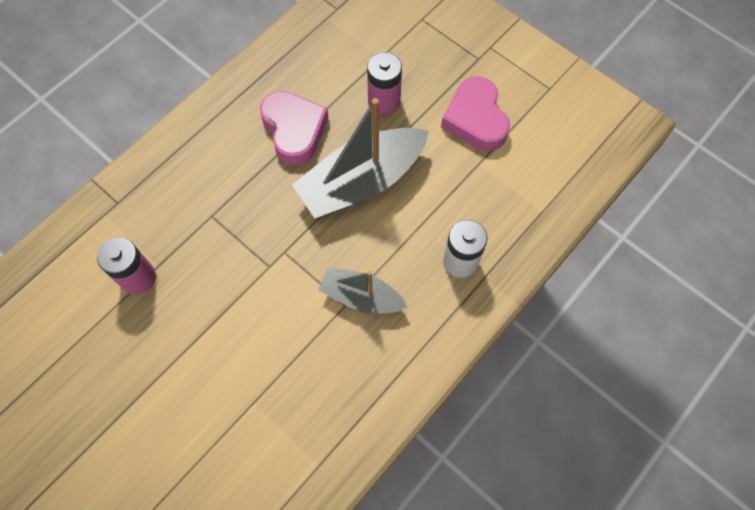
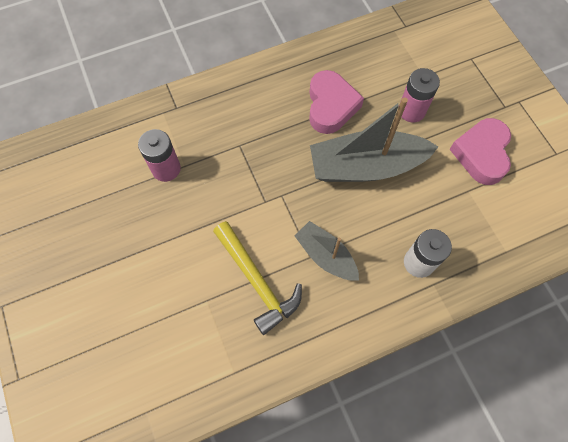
camera: 25 degrees right, 0 degrees up
none -> yellow hammer [213,221,302,335]

